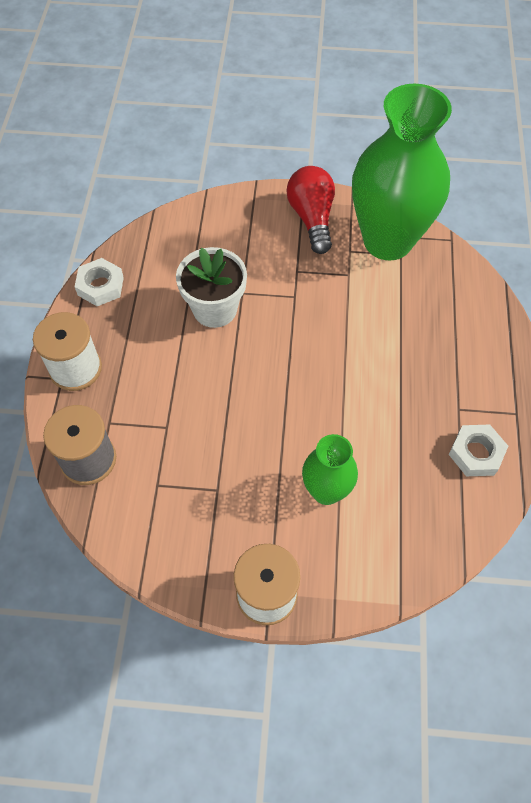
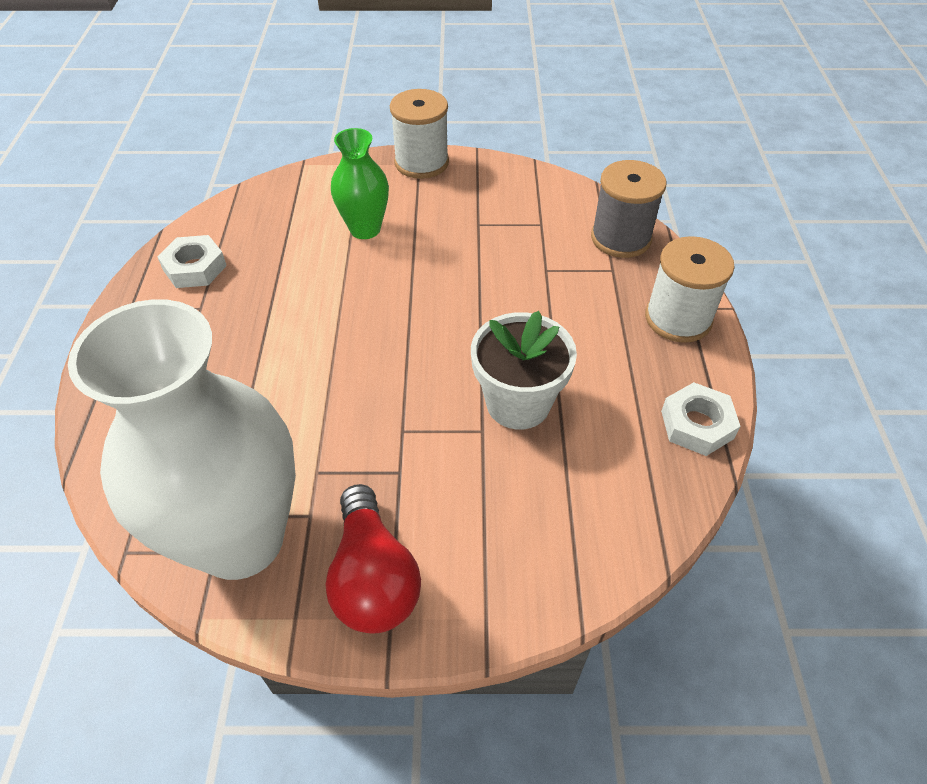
camera: 175 degrees right, 10 degrees down
green vase [352,84,452,260] -> white vase [68,299,296,580]

